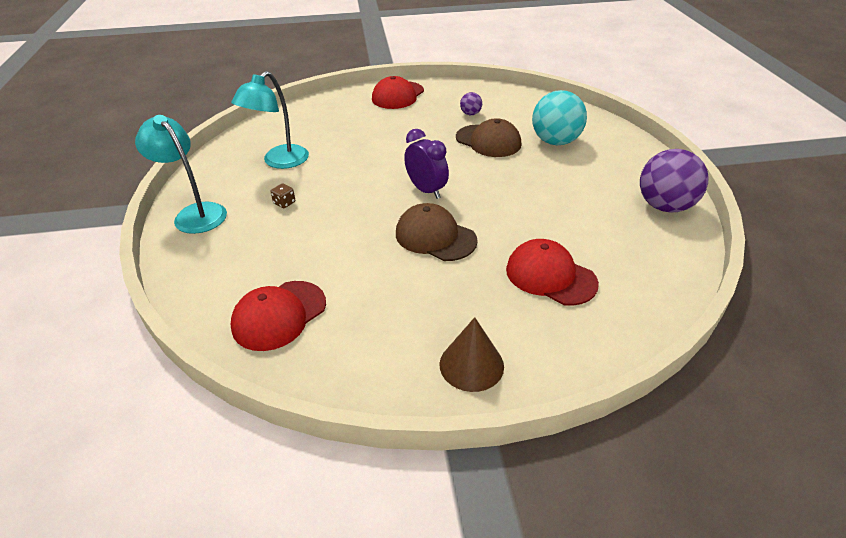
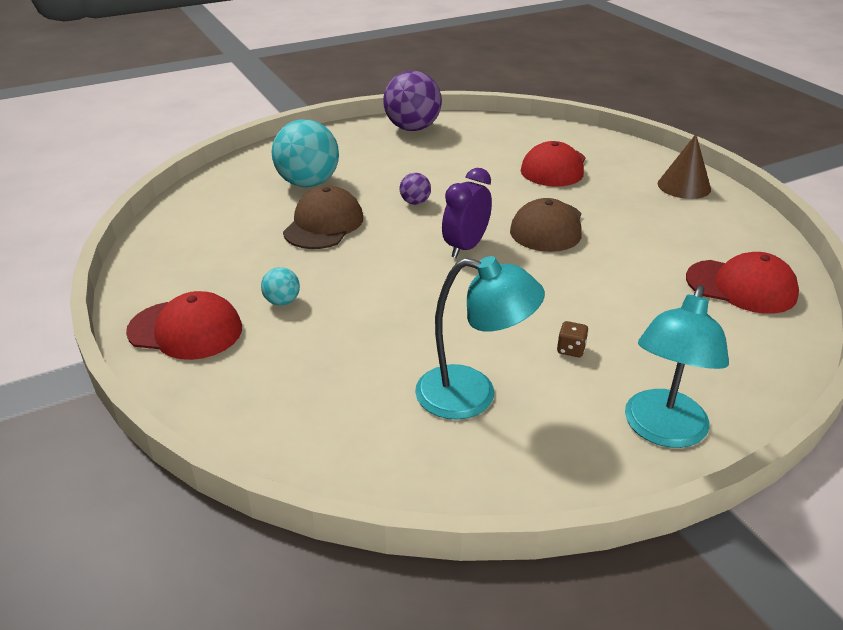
camera: 110 degrees left, 5 degrees down
purple ball [460,92,482,115] -> purple ball moved to [400,173,431,205]
none -> turquoise ball [261,267,300,305]

